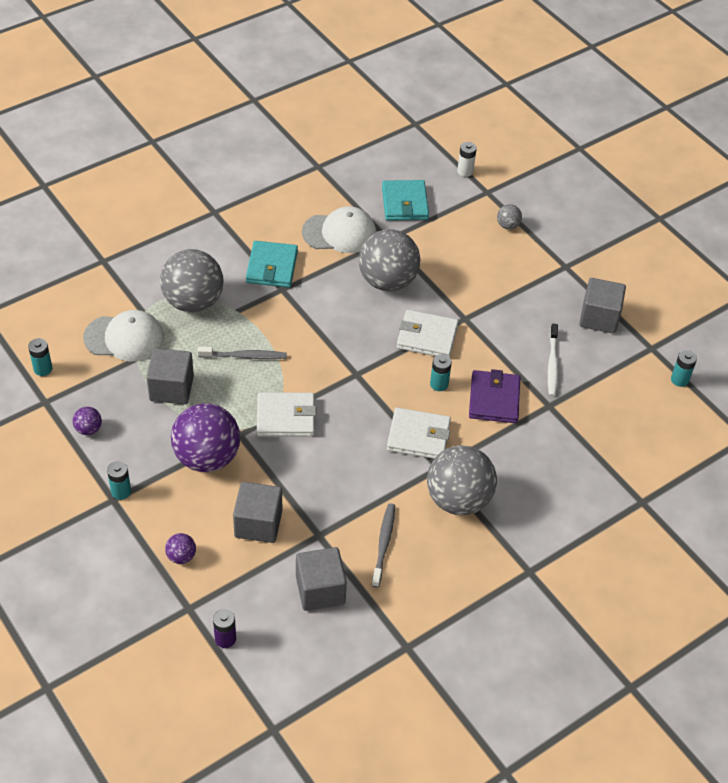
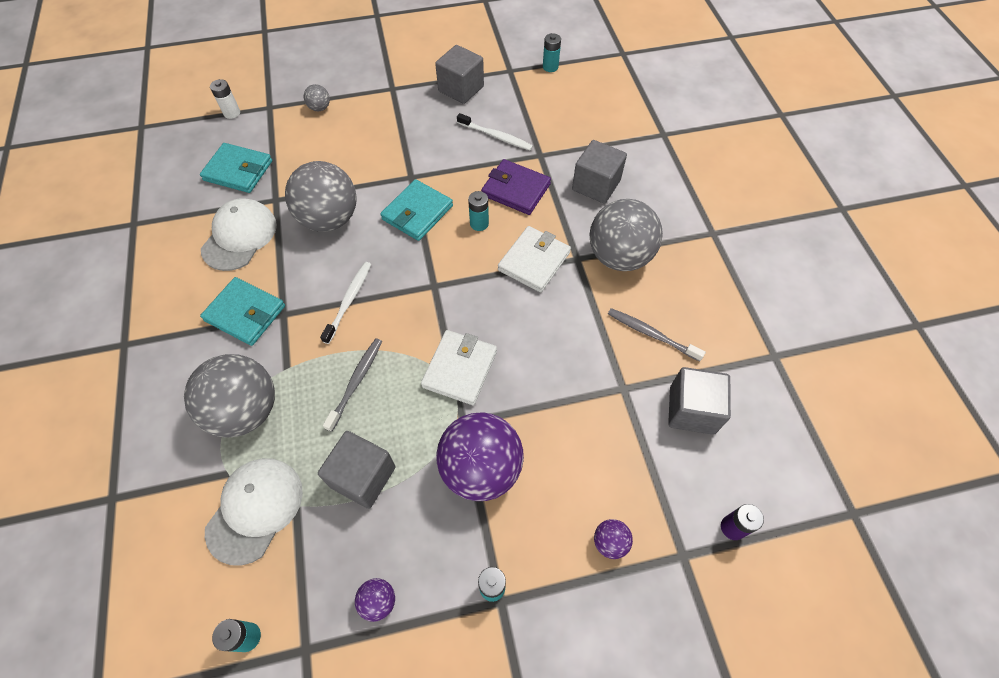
camera: 65 degrees left, 10 degrees up
grey cube [233,482,282,543] -> grey cube moved to [572,140,627,204]
white wallet [397,310,459,357] -> turquoise wallet [380,179,453,241]
none -> white toothbrush [320,262,371,344]

